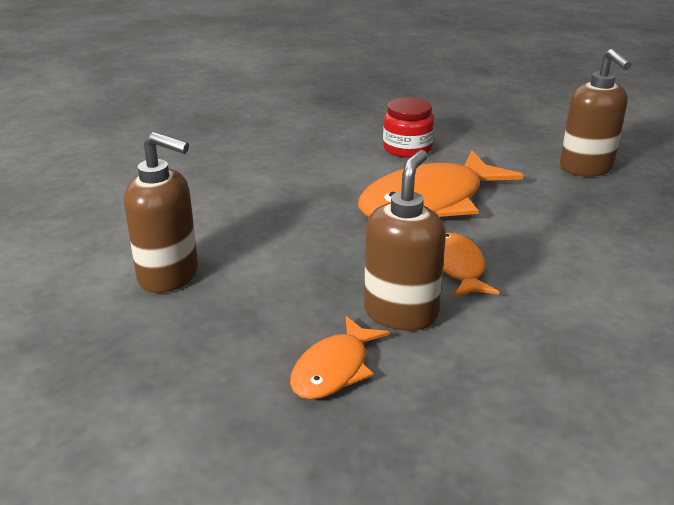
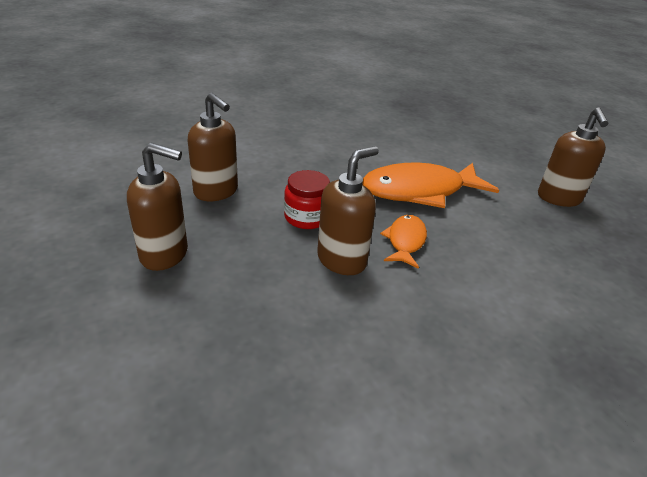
camera: 20 degrees right, 5 degrees up
orange fish [290,316,390,399] -> none
red jar [383,97,434,158] -> red jar moved to [284,170,330,229]
none -> brown soap dispenser [127,142,188,271]

